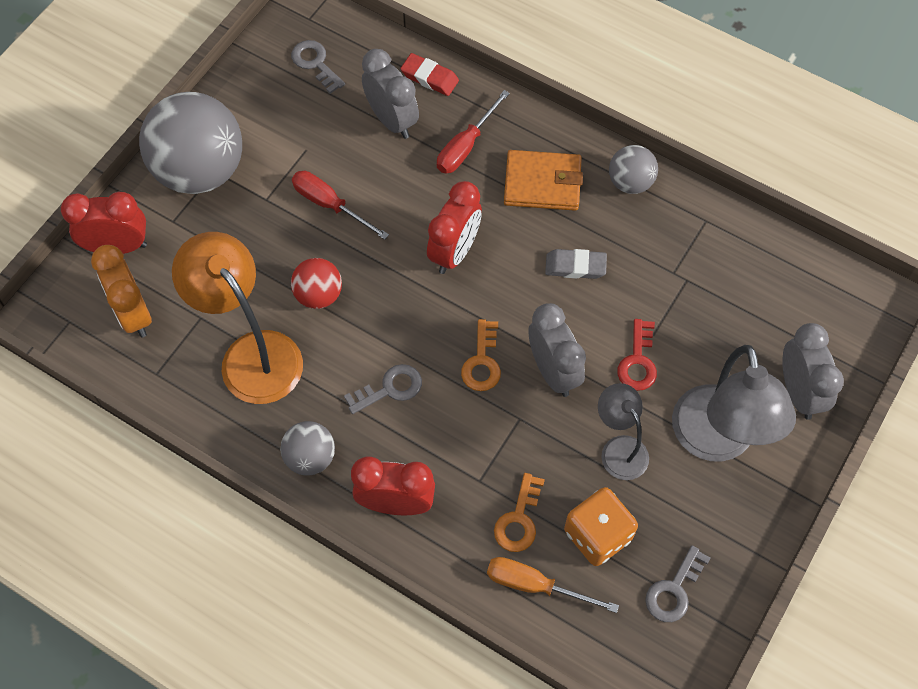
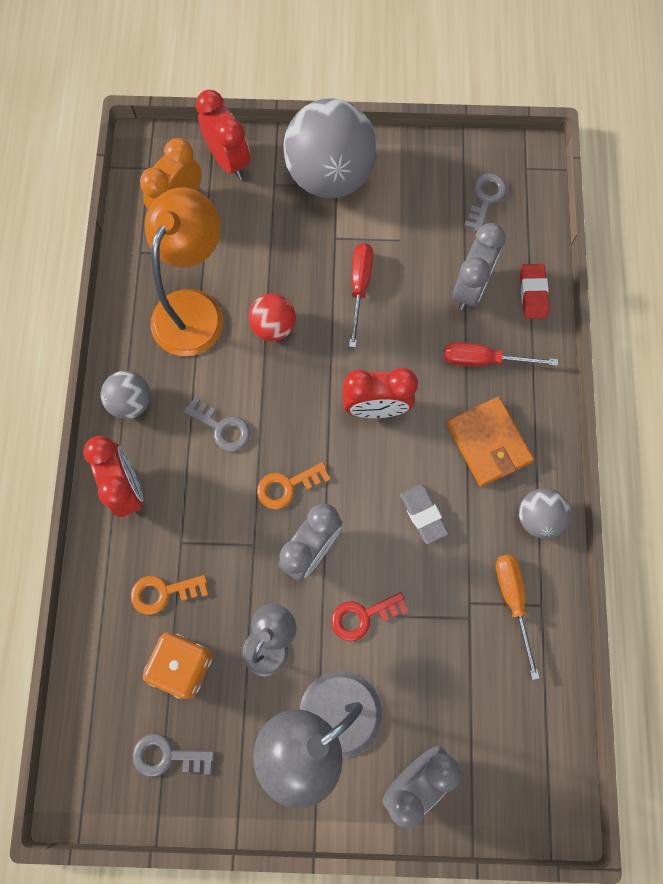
camera: 60 degrees right, 10 degrees up
orange screwdriver [487,557,619,613] -> orange screwdriver moved to [496,554,540,680]

